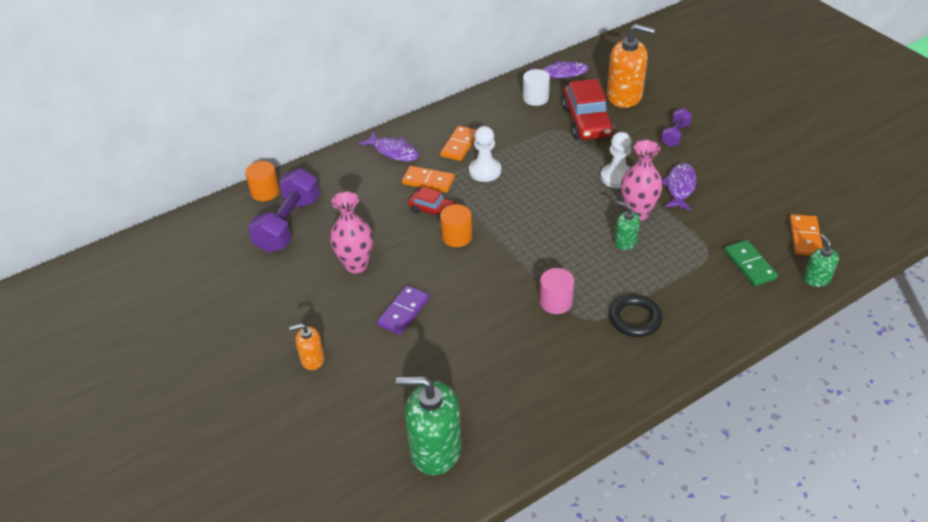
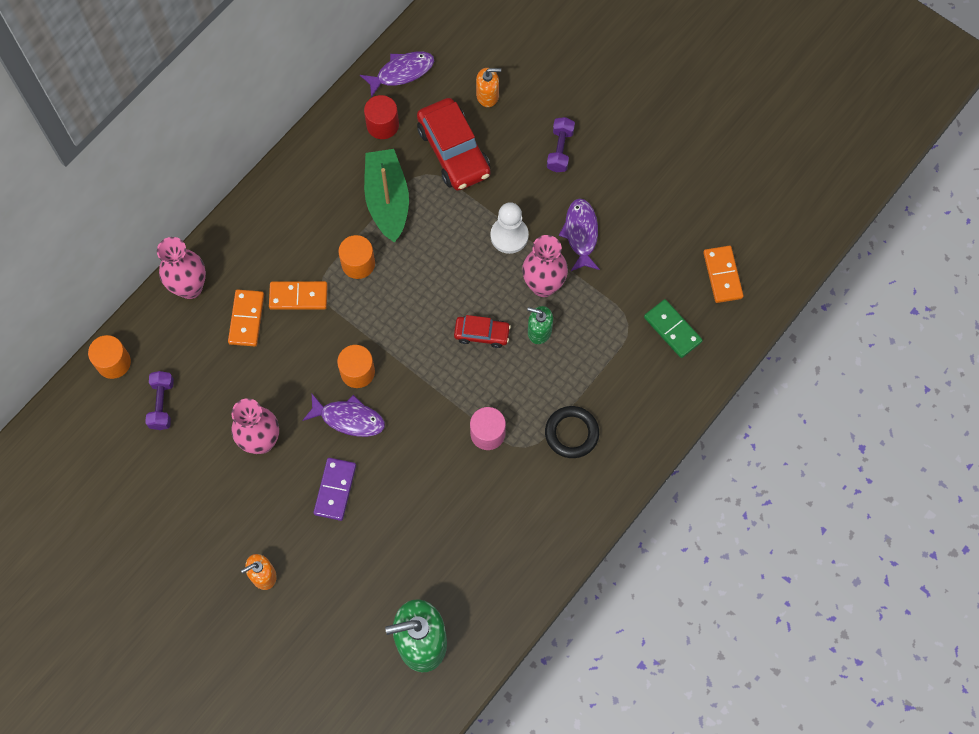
camera: 20 degrees left, 25 degrees up
purple dumbbell [248,169,320,253] -> purple dumbbell [145,371,174,430], size x0.54
purple fish [359,132,419,161] -> purple fish moved to [302,394,385,437]
red car [408,187,457,220] -> red car moved to [454,315,511,348]
orange domino [440,126,476,161] -> orange domino moved to [228,290,264,346]
white pawn [469,126,501,182] -> orange cylinder [338,235,375,279]
white cylinder [523,69,550,106] -> red cylinder [364,95,399,139]
orange soap dispenser [607,24,655,108] -> orange soap dispenser [476,68,501,107], size x0.51
green soap dispenser [803,234,839,287] -> none
none -> pink vase [157,237,206,299]
none -> green boat [364,149,409,243]

